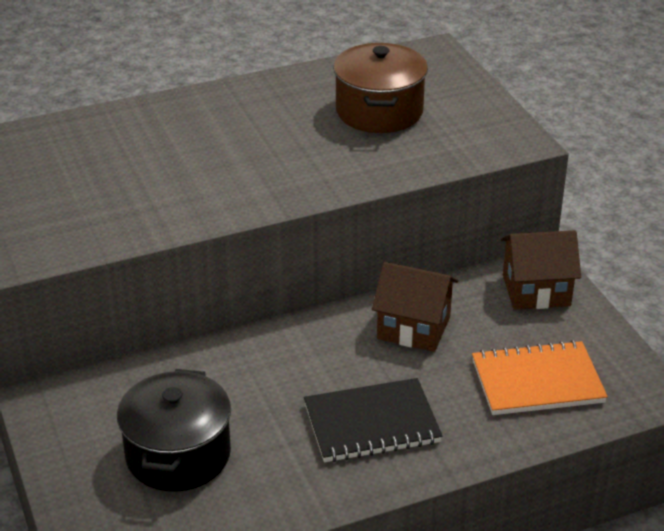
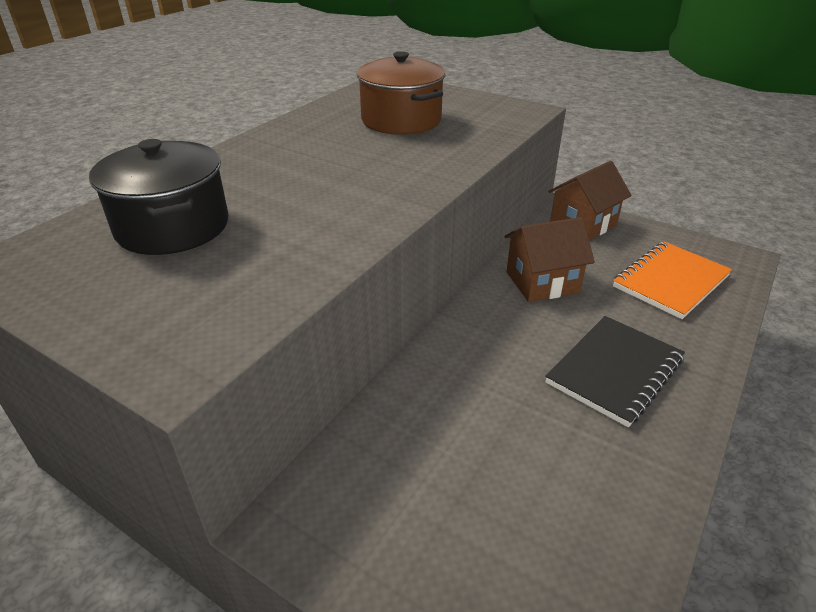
camera: 35 degrees left, 0 degrees up
black pot [117,369,231,492] -> black pot moved to [89,139,229,255]

